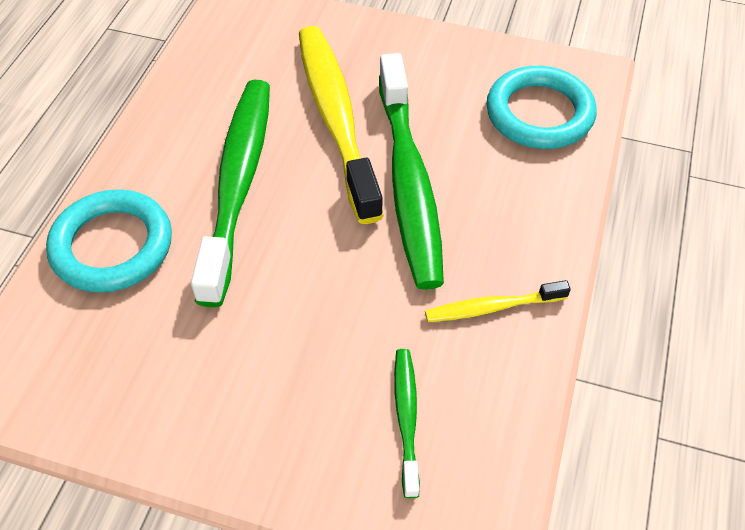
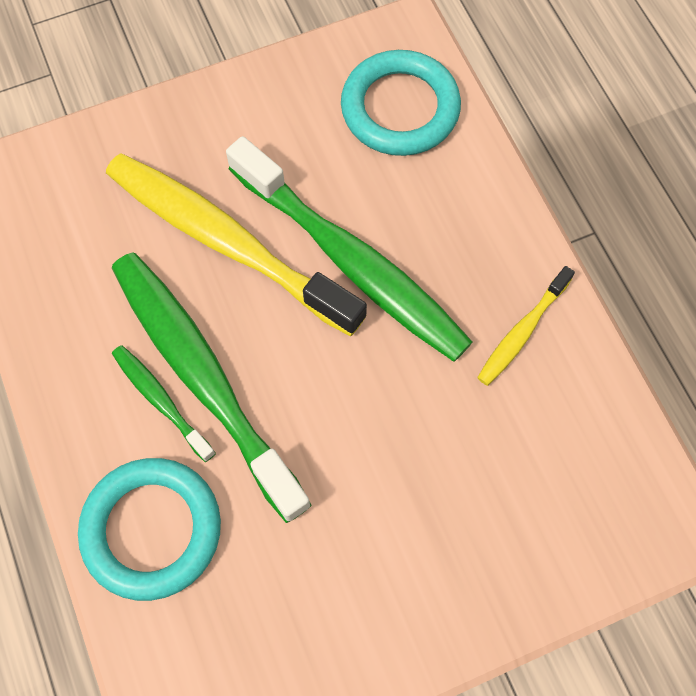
camera: 40 degrees left, 15 degrees up
green toothbrush [394,349,420,498] -> green toothbrush moved to [112,345,216,462]

